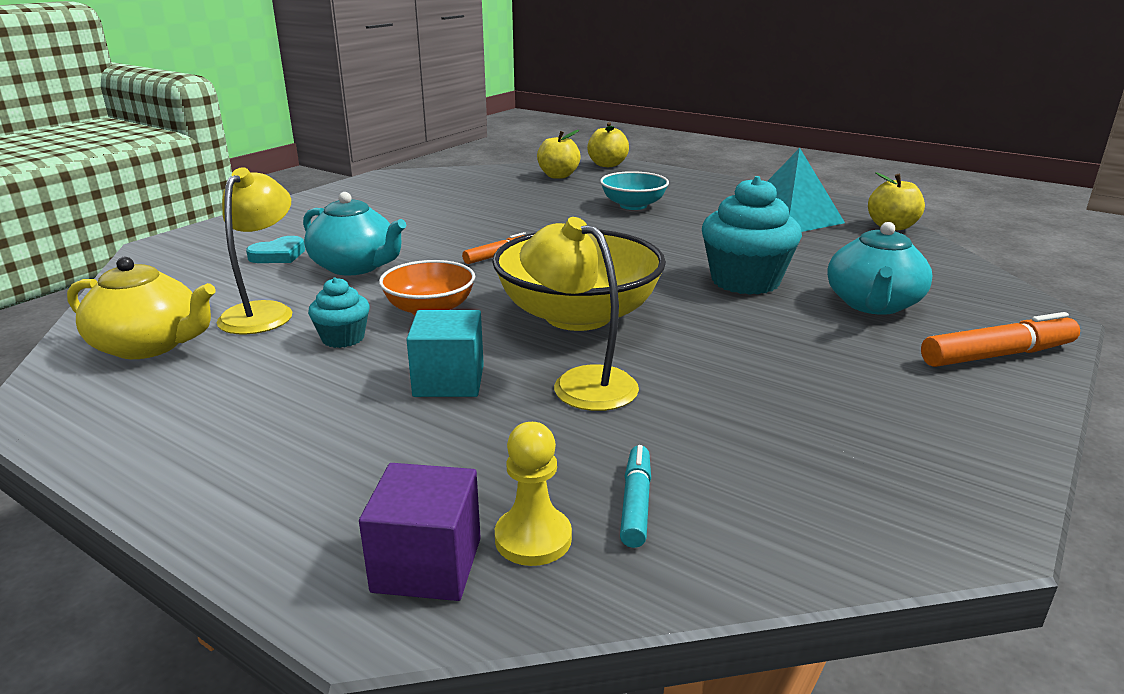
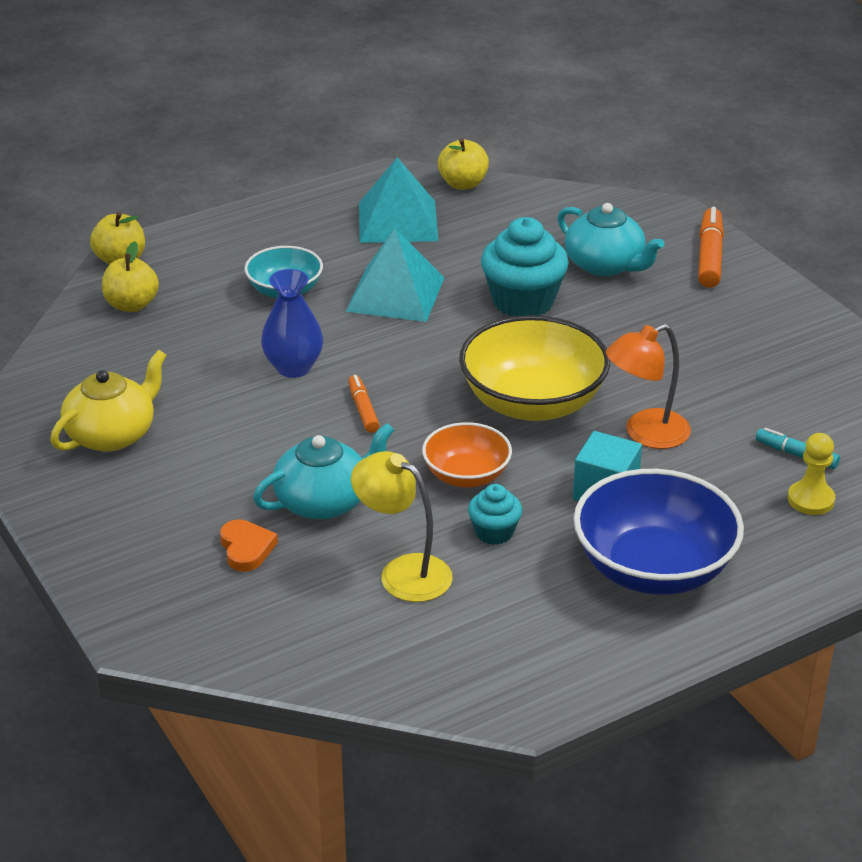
camera: 65 degrees left, 10 degrees up
yellow teapot [67,256,216,359] -> yellow teapot moved to [51,350,167,452]
turquoise heart [246,236,305,263] -> orange heart [220,519,278,572]
purple cube [359,463,481,601] -> none
yellow lamp [520,217,639,411] -> orange lamp [606,324,691,449]
none -> blue vase [261,269,323,378]
none -> turquoise pyramid [345,228,444,322]
none -> blue bowl [574,469,744,595]

